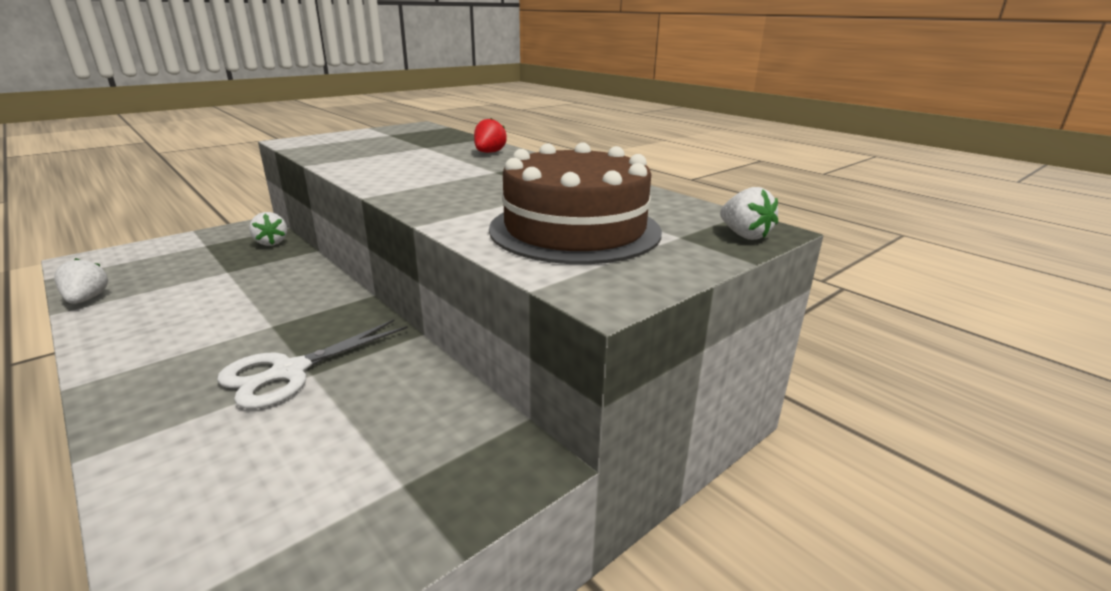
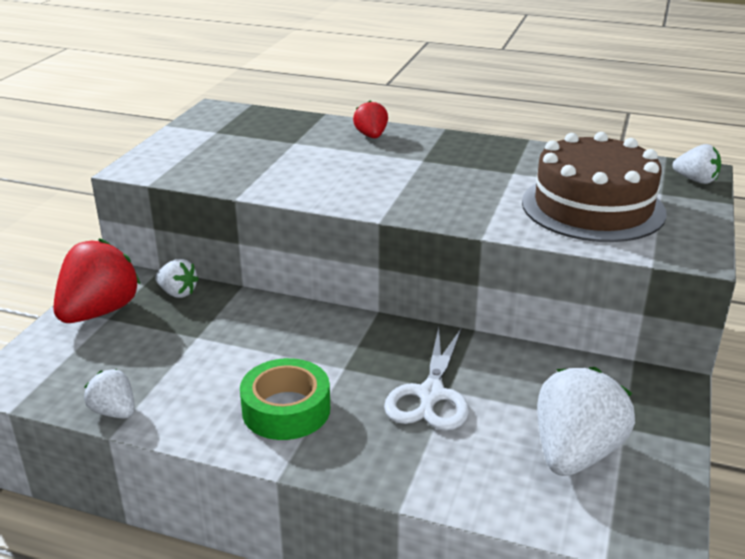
camera: 30 degrees left, 5 degrees up
none -> red strawberry [53,238,140,323]
none -> green tape [240,358,330,440]
none -> white strawberry [537,367,635,476]

